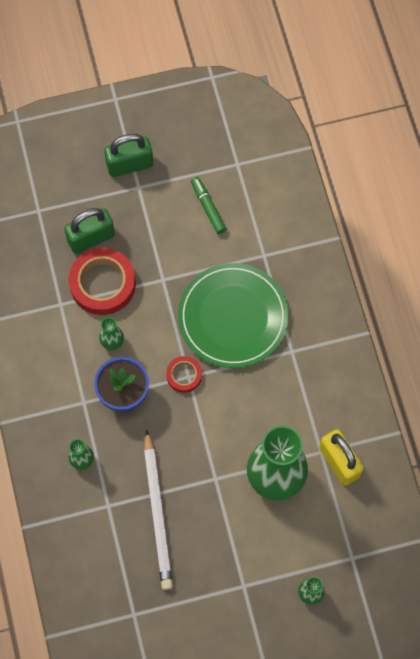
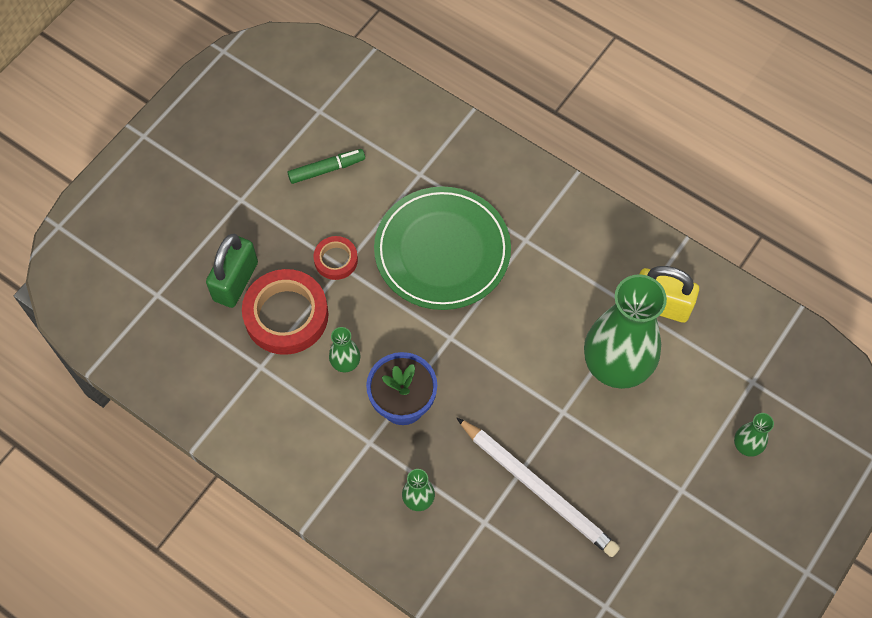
camera: 40 degrees left, 5 degrees down
green padlock [104,134,153,177] -> none
red tape [166,356,202,393] -> red tape moved to [314,236,358,280]
green marker [191,177,226,234] -> green marker turned 135 degrees clockwise [287,149,365,184]

